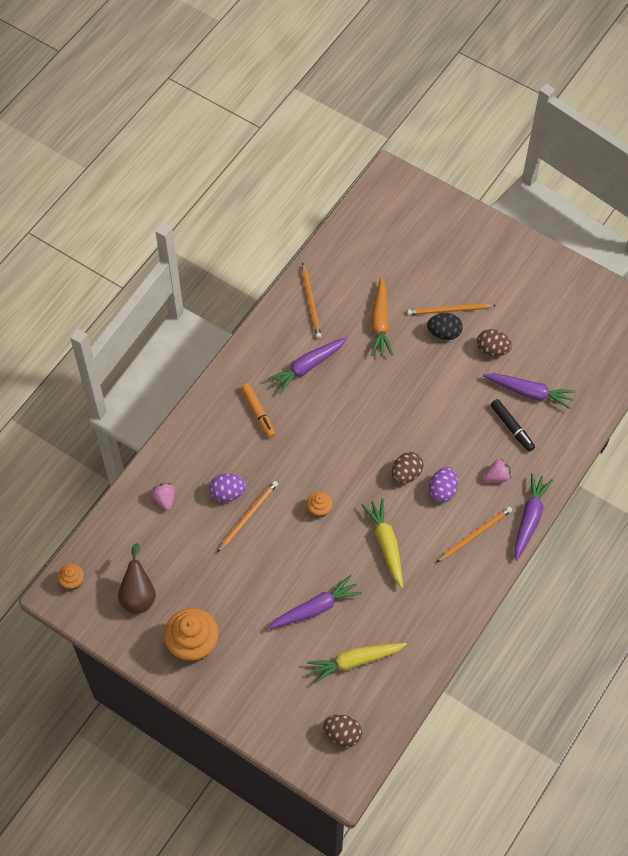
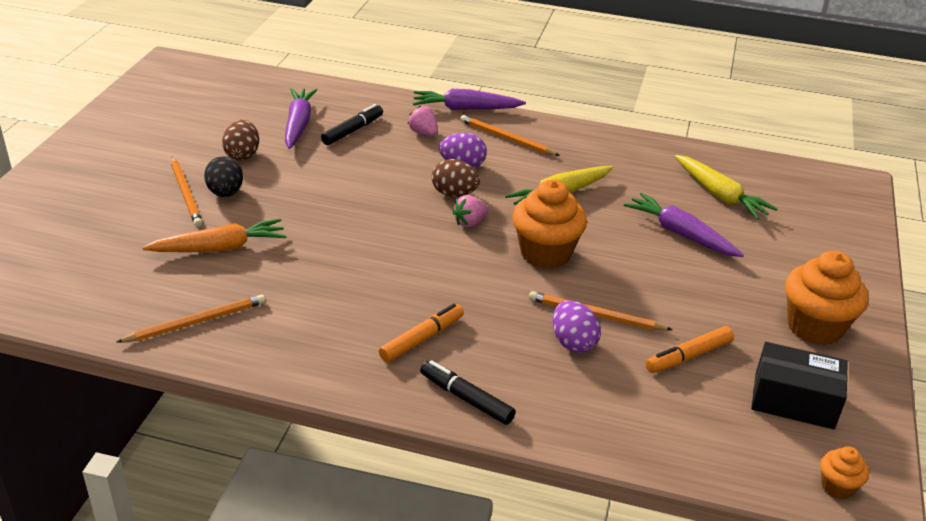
camera: 110 degrees left, 25 degrees down
brown pear [118,543,156,613] -> black box [751,342,848,429]
pink strawberry [152,483,175,510] -> pink strawberry moved to [452,195,489,227]
purple carrot [267,337,347,394] -> none
orange cupcake [307,492,333,518] -> orange cupcake [512,180,587,269], size x2.01
brown egg [323,714,362,747] -> none
none -> black marker [420,360,516,425]
none -> orange marker [646,326,734,373]

